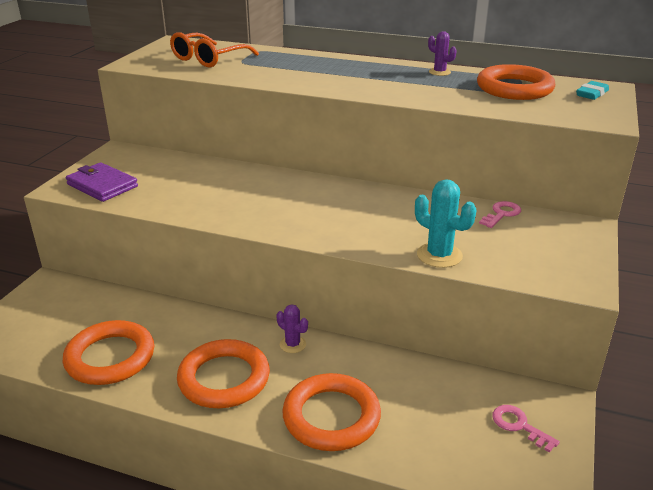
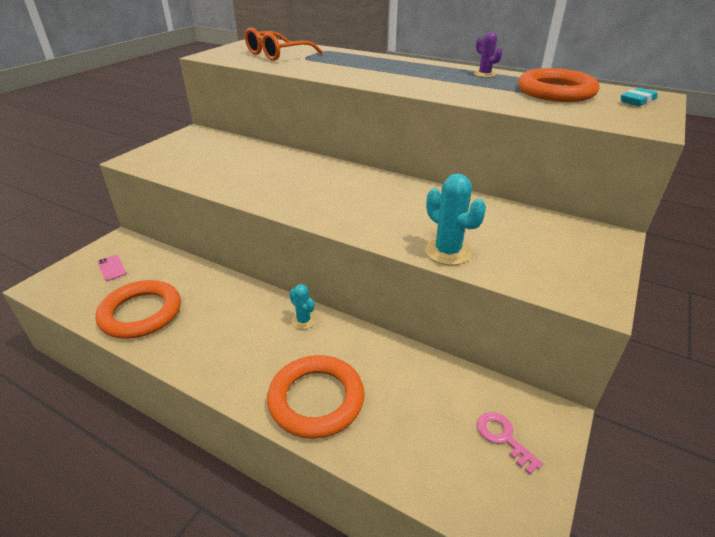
camera: 10 degrees right, 5 degrees up
purple wallet [66,162,138,202] -> none
orange ring [177,339,270,408] -> none
purple cactus [276,304,308,353] -> turquoise cactus [289,284,316,329]
pink key [479,201,521,228] -> none
none -> pink phone [97,255,127,281]

